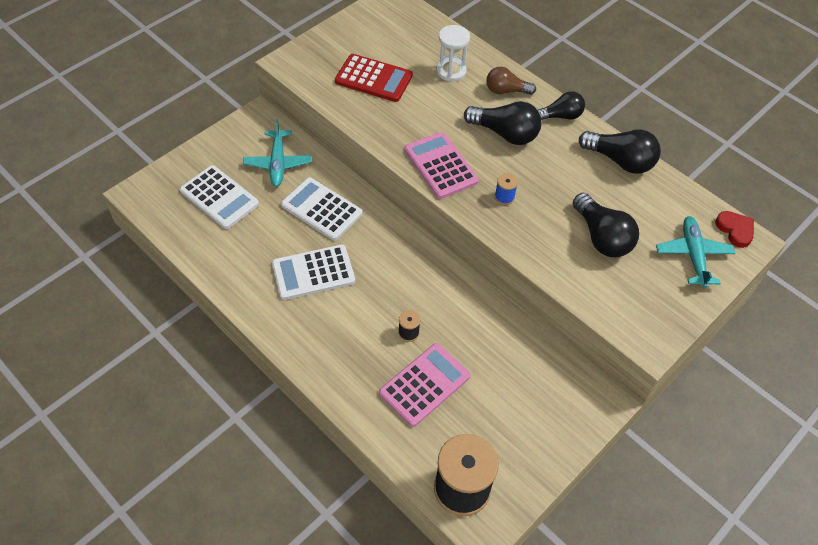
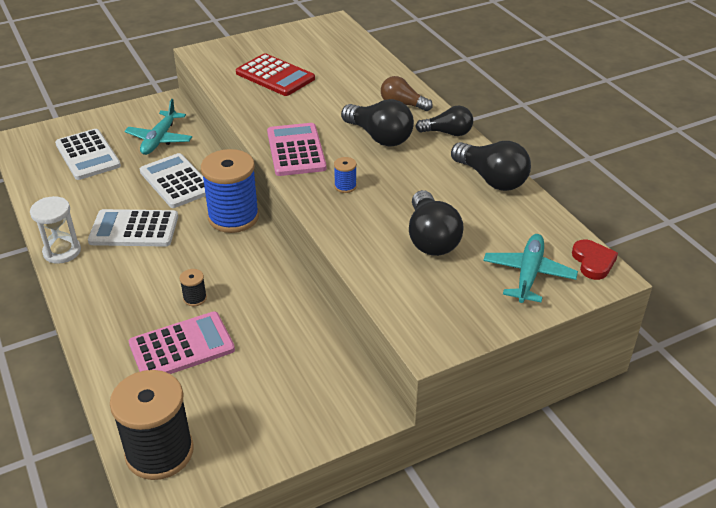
camera: 20 degrees right, 15 degrees down
white hourglass [436,25,470,81] -> white hourglass moved to [30,196,81,264]
none -> blue spool [201,149,259,233]

